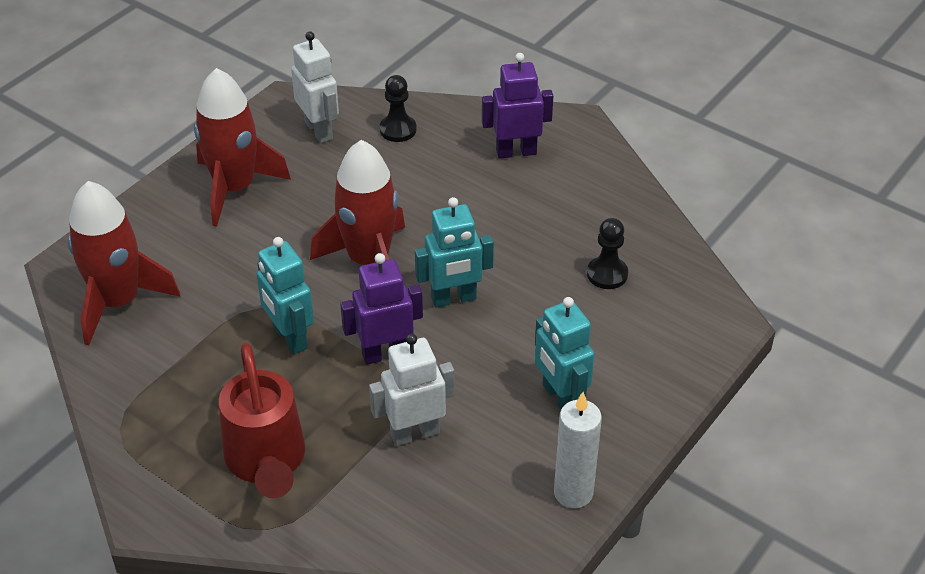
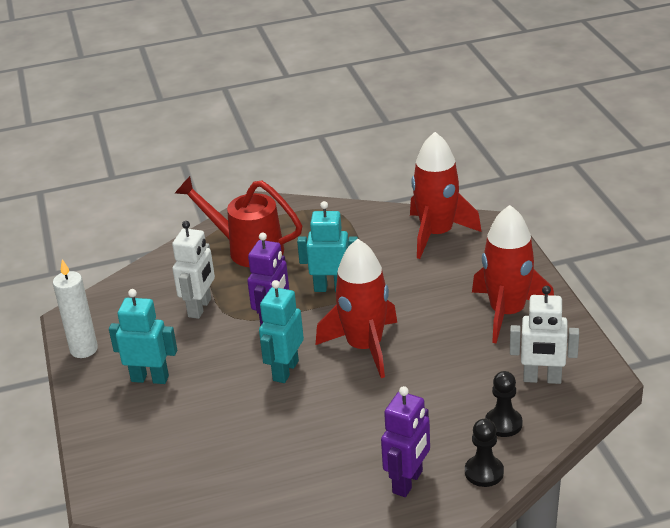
camera: 130 degrees right, 10 degrees down
black pawn [587,218,628,289] -> black pawn moved to [465,419,504,487]

